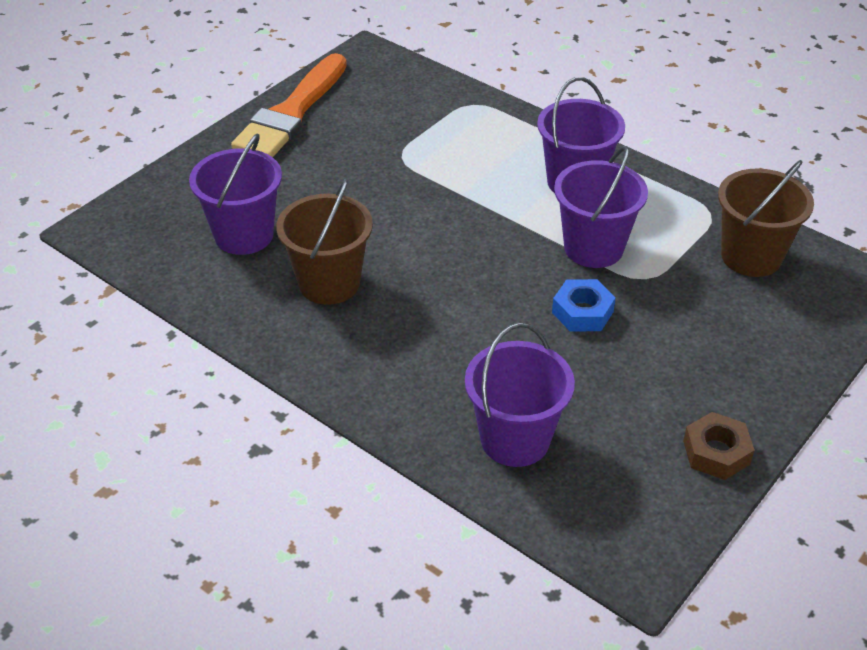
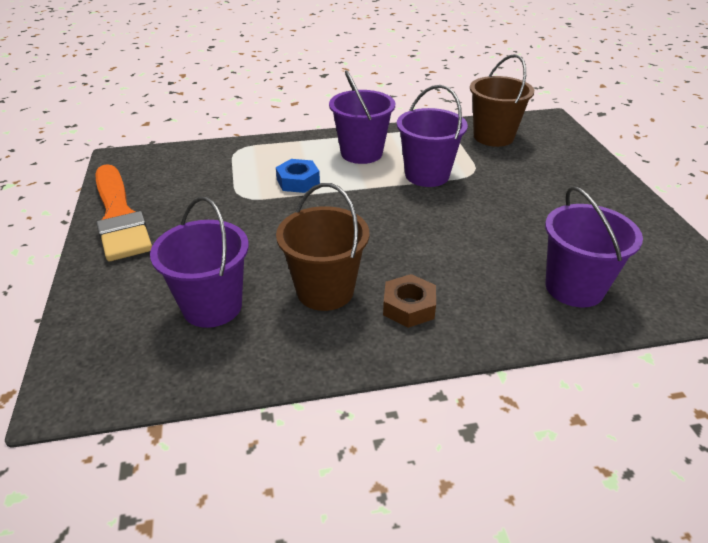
camera: 50 degrees left, 5 degrees down
blue nut [552,279,616,332] -> blue nut moved to [276,159,320,193]
brown nut [683,412,754,480] -> brown nut moved to [383,274,436,328]

